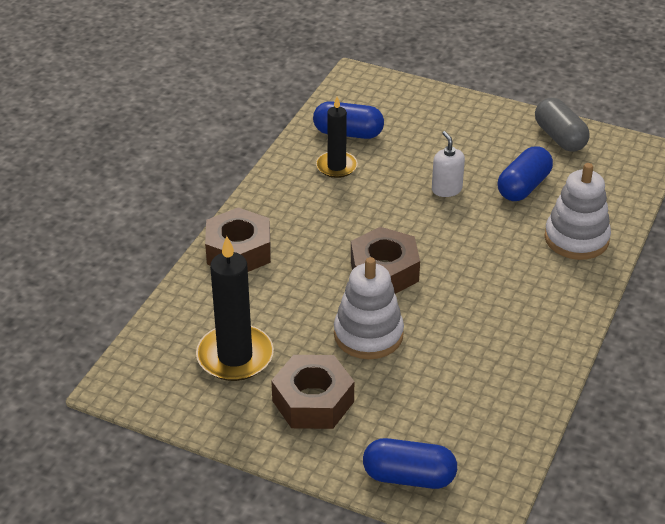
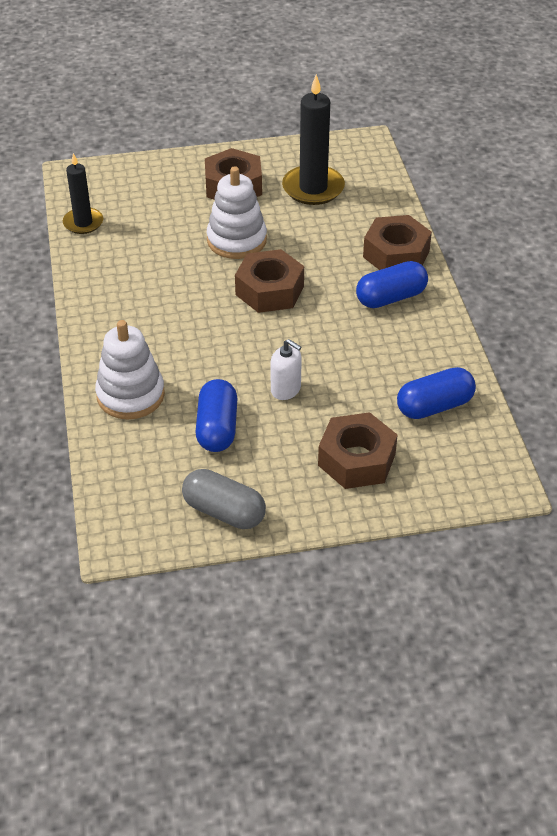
camera: 145 degrees right, 5 degrees up
black candle [316,97,358,178] -> black candle moved to [63,153,103,234]
blue capsule [363,438,457,489] -> blue capsule moved to [356,261,428,308]
none -> brown nut [318,412,398,489]

